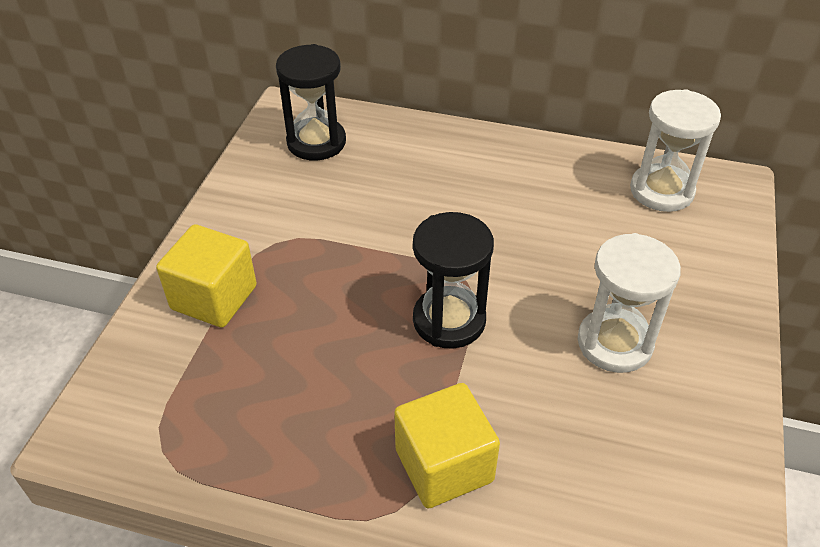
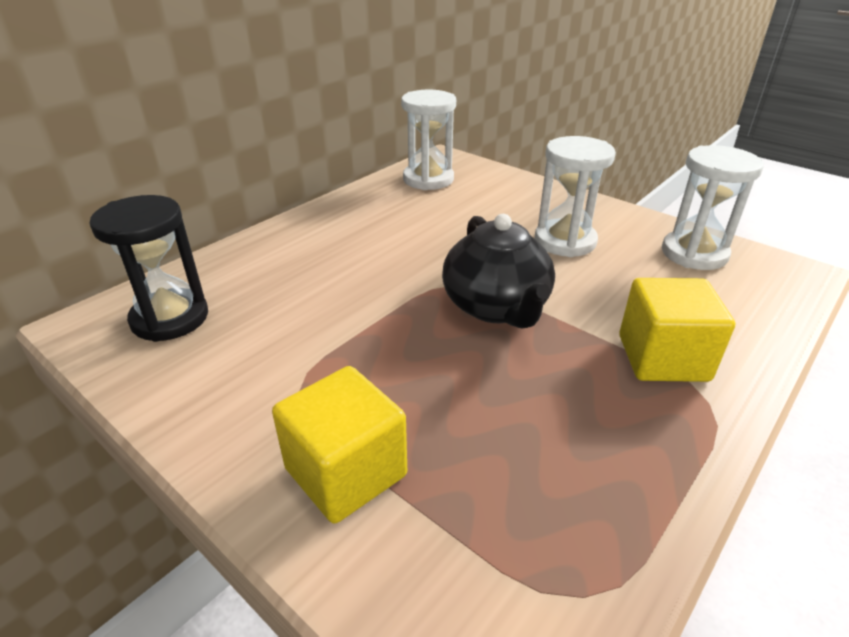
camera: 65 degrees left, 10 degrees down
black hourglass [413,212,494,349] -> black teapot [442,214,555,328]
none -> white hourglass [662,145,764,270]

